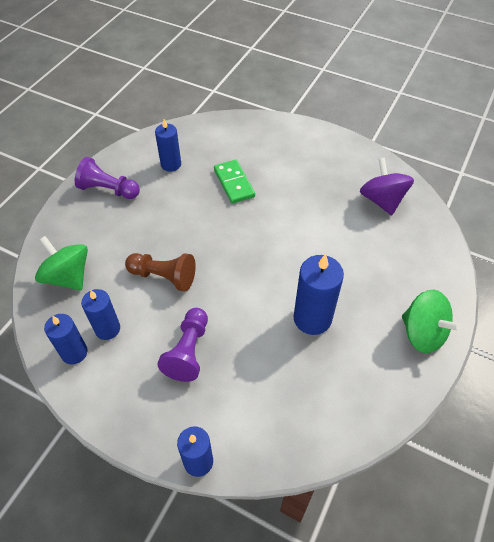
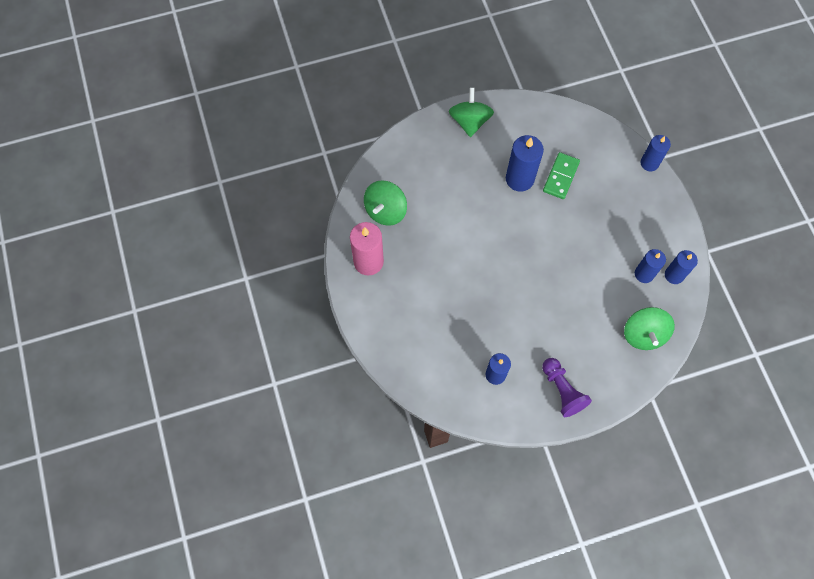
camera: 135 degrees left, 15 degrees up
brown pawn [125,253,196,292] -> none
purple pawn [157,308,208,382] -> none
green domino [214,160,255,204] -> green domino moved to [543,152,580,199]
purple spinning top [360,158,414,215] -> green spinning top [364,180,407,226]
none -> pink candle [350,222,384,276]

